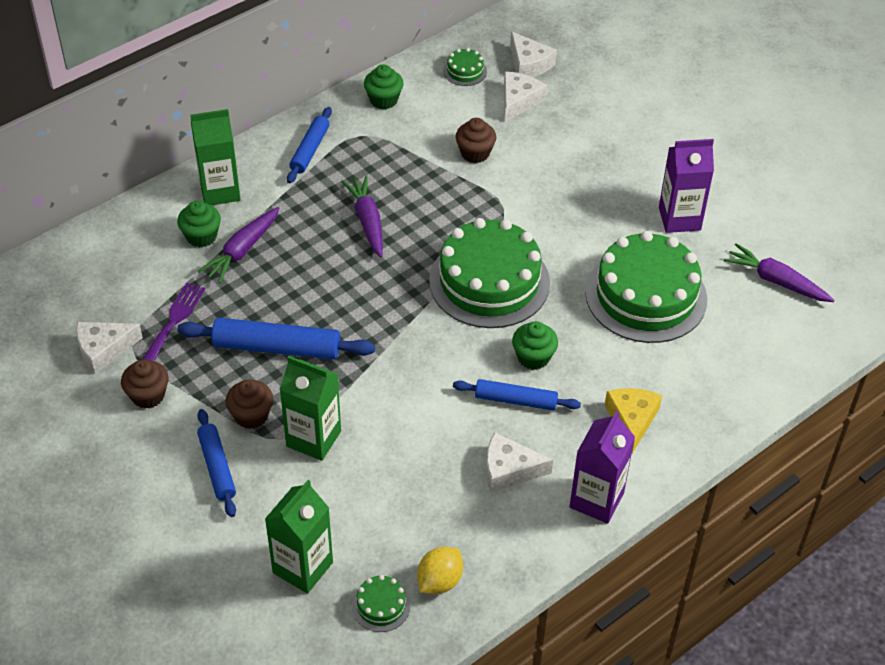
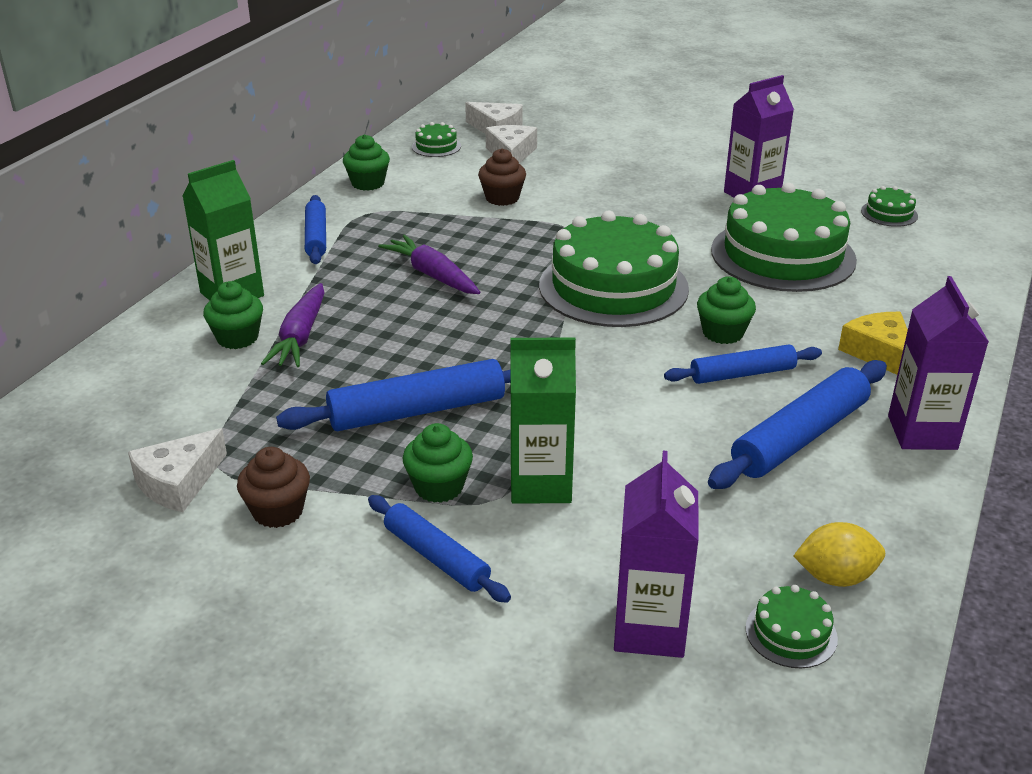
camera: 25 degrees left, 15 degrees down
purple fork [143,283,205,361] -> none
brown cupcake [225,379,273,429] -> green cupcake [402,423,473,503]
green carton [265,480,333,594] -> purple carton [614,451,699,658]
yellow lemon [417,547,463,594] -> yellow lemon turned 75 degrees clockwise [794,522,885,587]
white cheese [486,432,553,492] -> blue rolling pin [708,360,887,489]
purple carrot [724,243,834,302] -> green cake [861,186,918,227]

